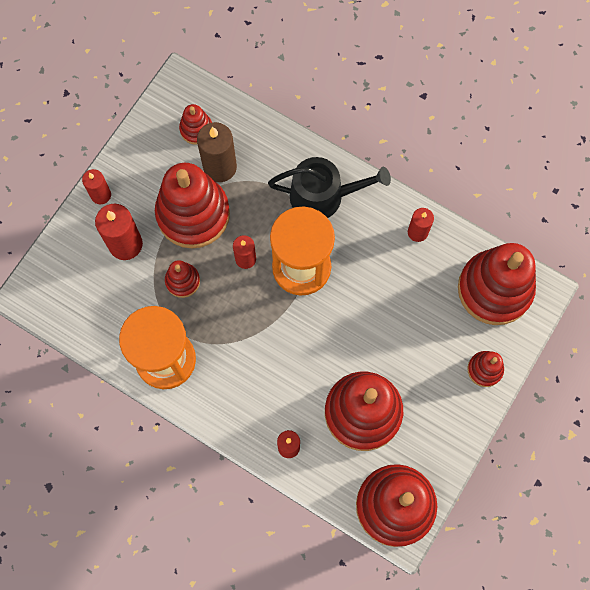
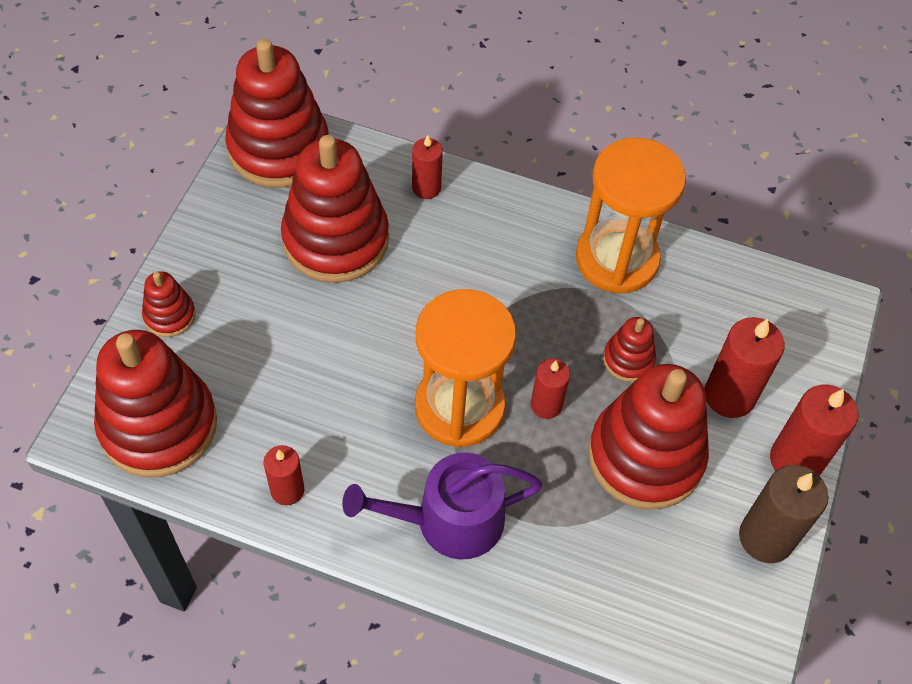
camera: 165 degrees right, 15 degrees down
red candle [82,169,111,204] -> red candle [770,385,859,476], size x1.64
red stacking toy [179,104,212,145] -> none
brown candle [197,122,237,182] -> brown candle moved to [739,465,829,563]
black watering can [268,157,391,218] -> purple watering can [342,452,543,560]

